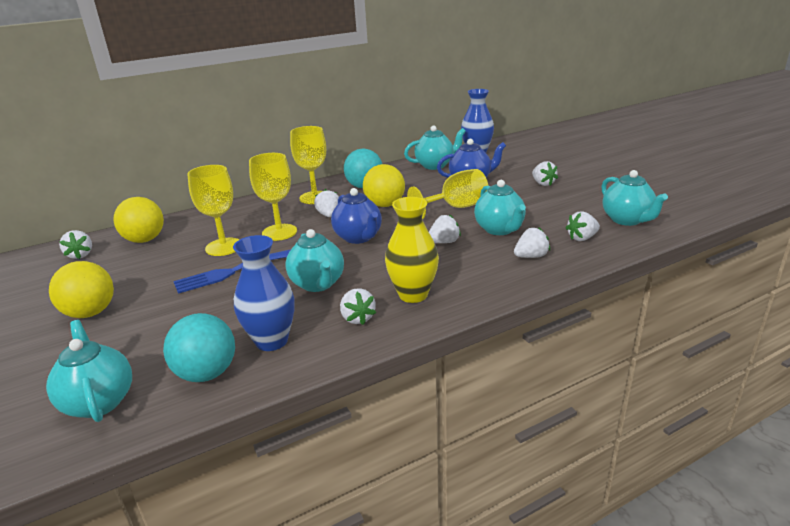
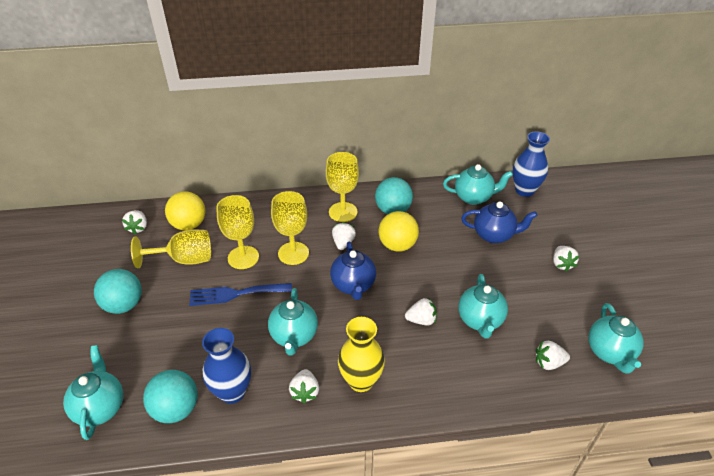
camera: 20 degrees right, 15 degrees up
yellow ball [49,261,114,318] -> turquoise ball [94,269,142,314]
yellow goblet [407,169,488,220] -> yellow goblet moved to [131,230,211,268]
white strawberry [514,227,550,258] -> none

